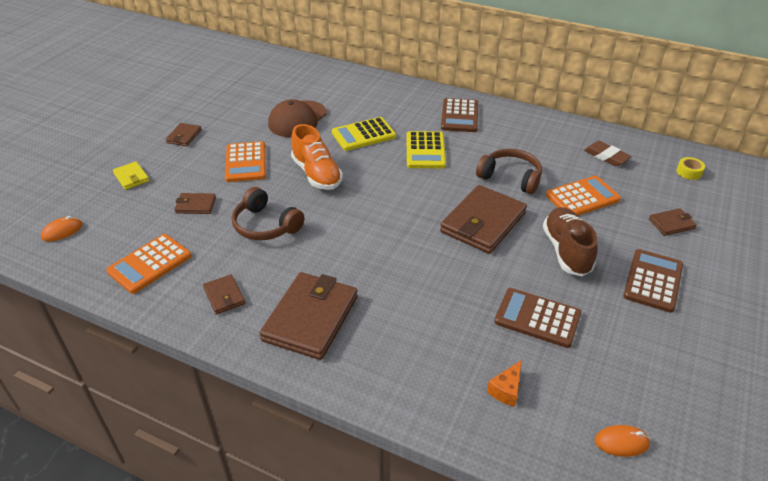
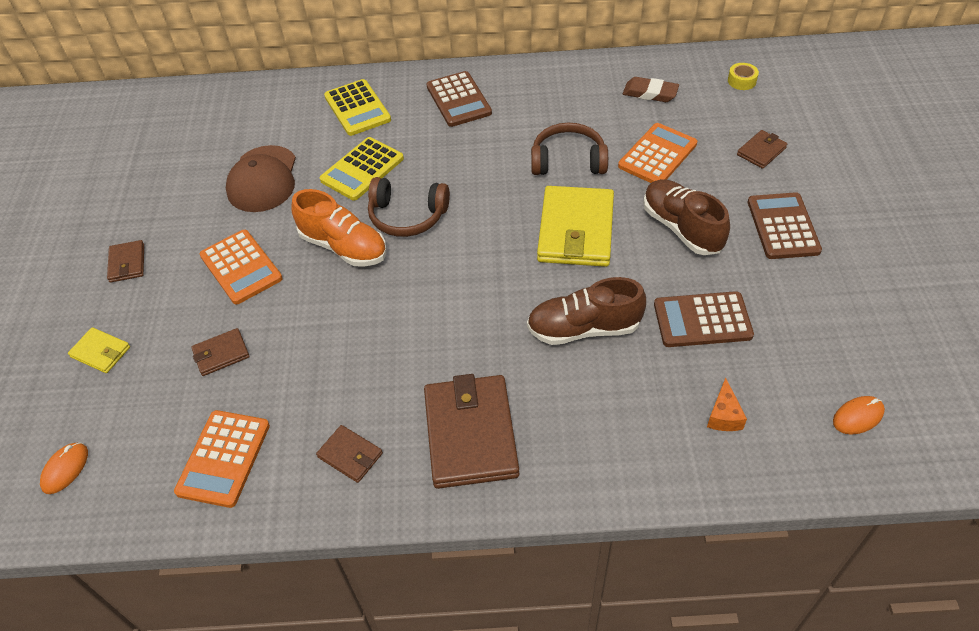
camera: 25 degrees left, 10 degrees up
brown headphones [232,187,304,240] -> brown headphones moved to [368,177,450,237]
yellow calculator [407,131,446,169] -> yellow calculator moved to [324,79,391,136]
brown wallet [440,185,527,254] -> yellow wallet [537,186,614,267]
none -> brown shoe [527,277,646,345]

